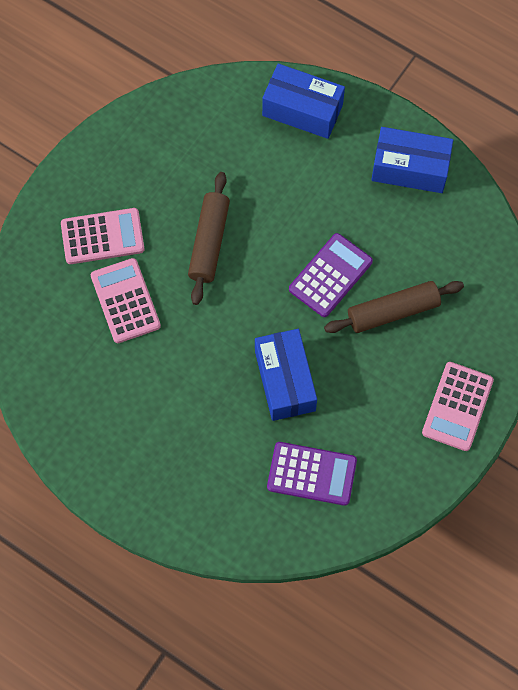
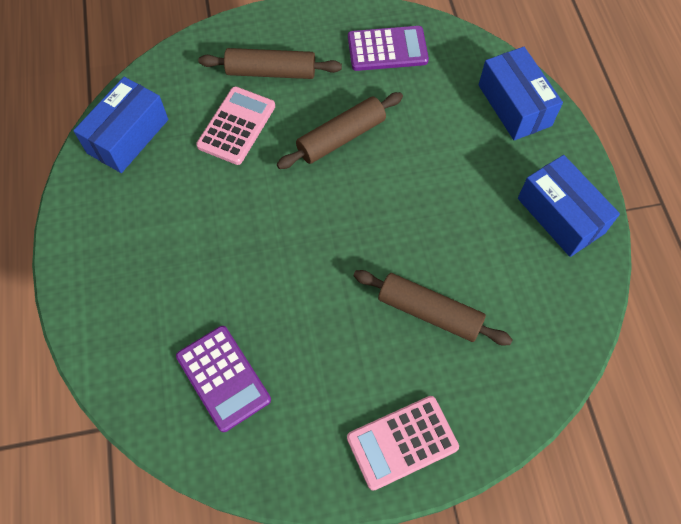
camera: 45 degrees right, 5 degrees down
pink calculator [61,208,145,264] -> brown rolling pin [198,48,342,79]
blue box [255,329,317,421] -> blue box moved to [73,77,168,173]
purple calculator [289,233,373,317] -> purple calculator moved to [348,26,429,71]

